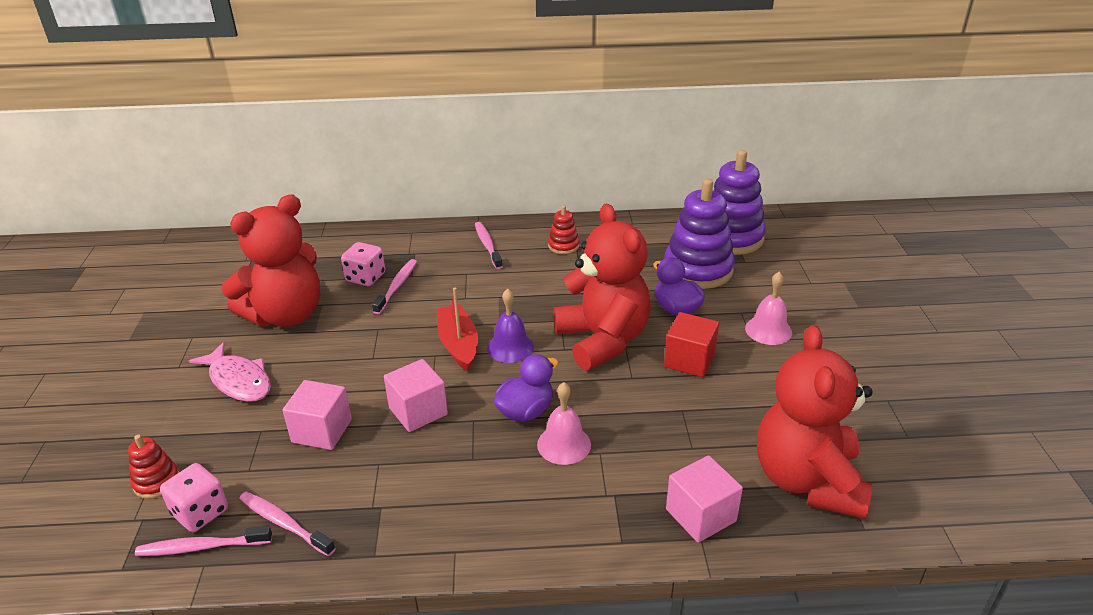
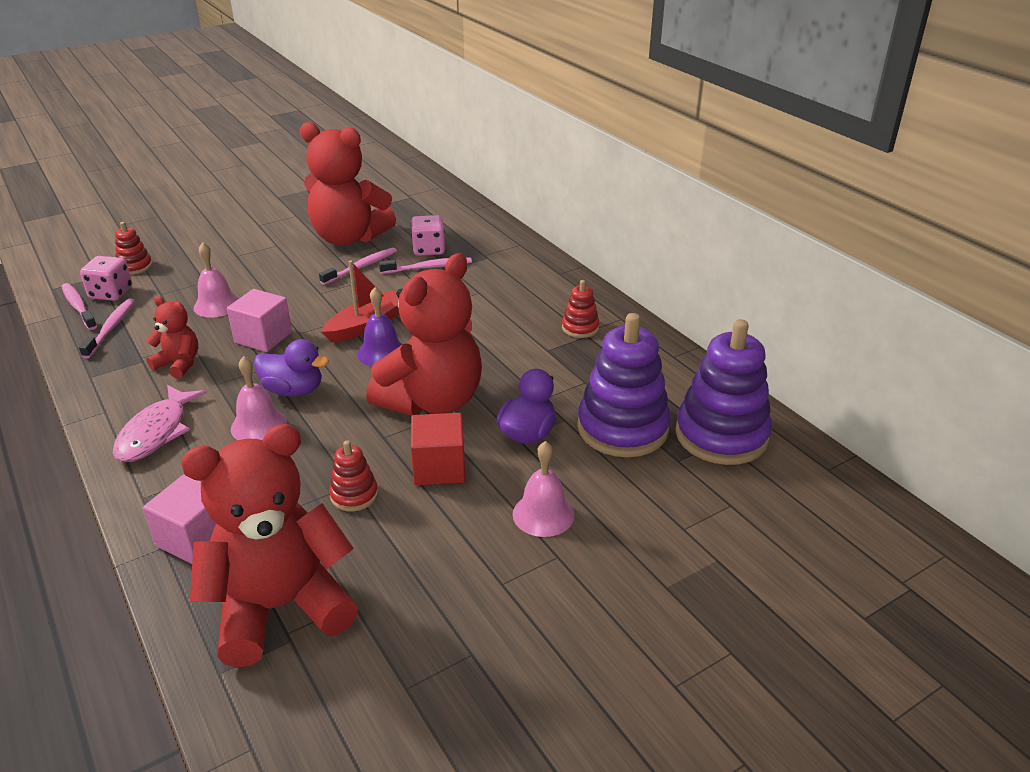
camera: 60 degrees right, 0 degrees up
pink fish [189,342,271,402] -> pink fish moved to [113,385,207,462]
pink cube [282,380,352,450] -> pink bell [193,242,239,318]
pink toothbrush [475,222,503,269] -> pink toothbrush moved to [319,247,397,285]
none -> red teddy bear [146,296,198,379]
none -> red stacking toy [329,441,378,511]

